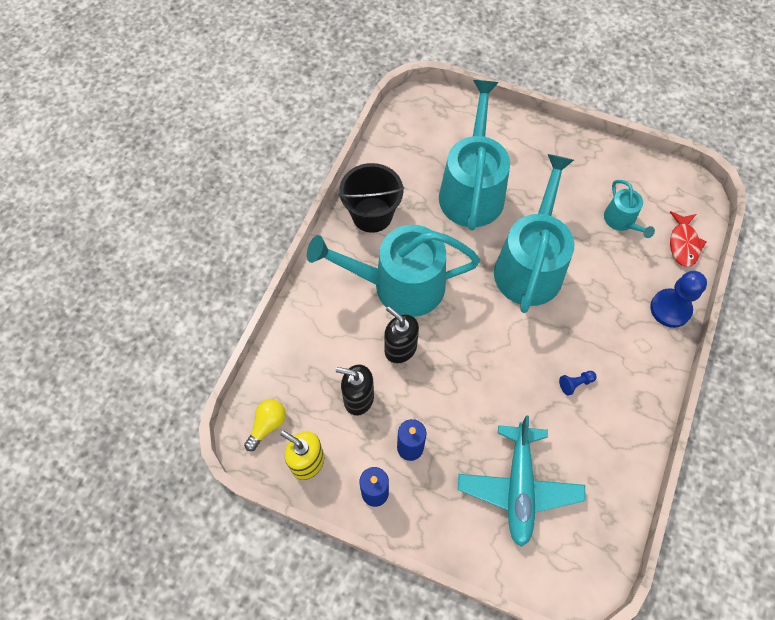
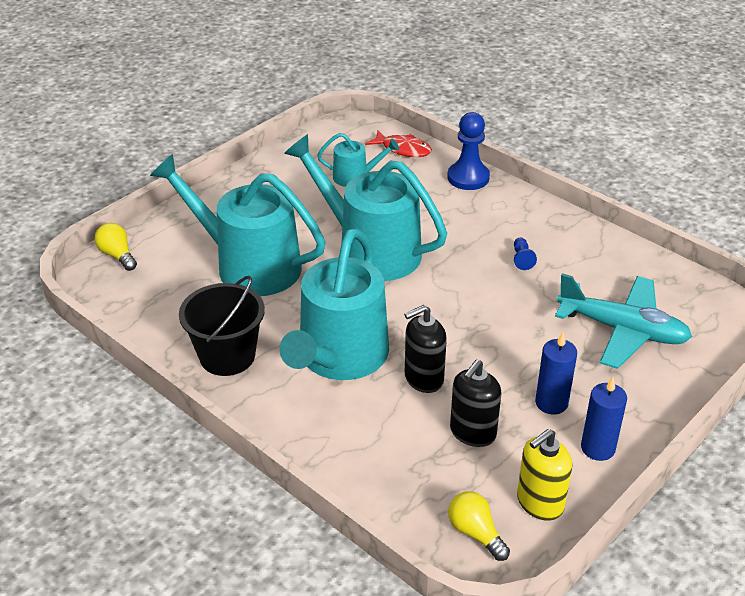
camera: 70 degrees left, 25 degrees down
none -> yellow light bulb [94,223,137,271]

